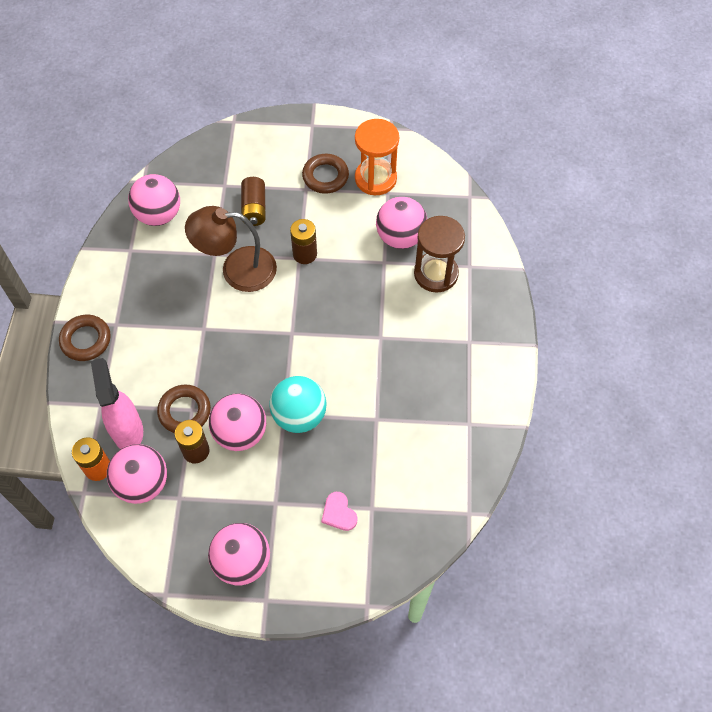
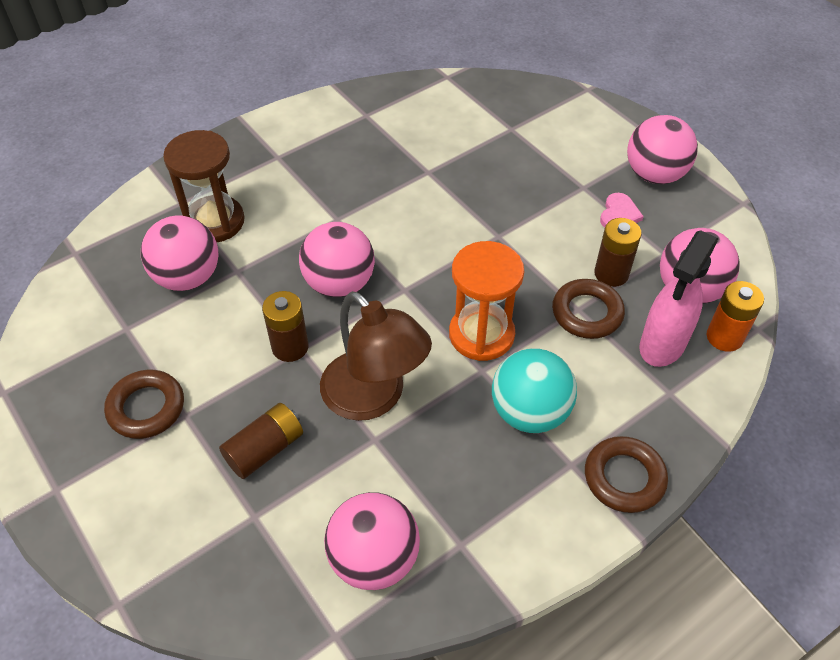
camera: 130 degrees left, 10 degrees down
pink ball [209,393,266,451] -> pink ball moved to [299,222,375,297]
turquoise ball [269,376,327,433] -> turquoise ball moved to [492,348,577,433]
pink heart [321,492,358,531] -> pink heart moved to [600,193,644,228]
orange hourglass [355,119,399,195] -> orange hourglass moved to [449,241,524,361]

